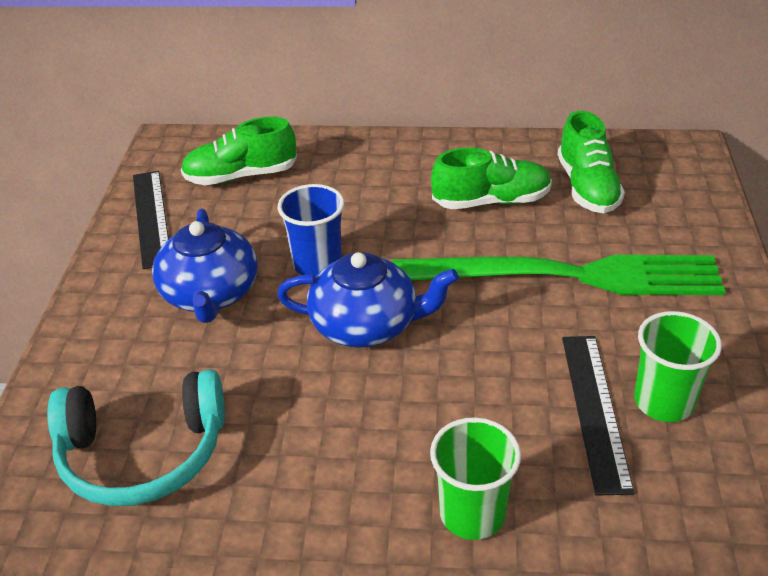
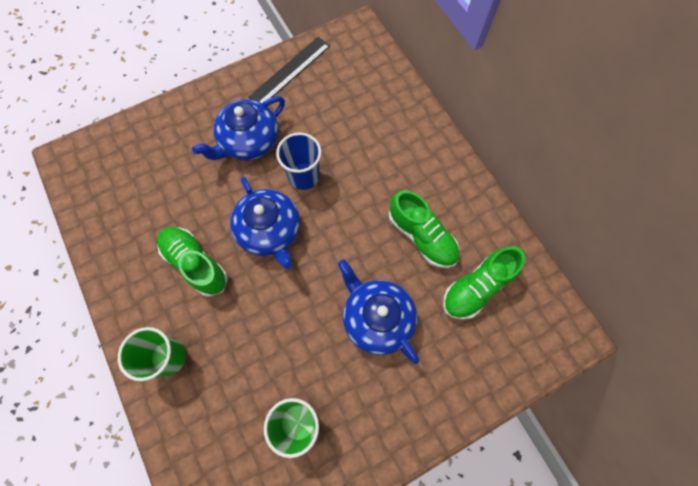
camera: 55 degrees right, 30 degrees up
turquoise headphones [47,369,225,506] -> none
green shoe [181,117,297,185] -> green shoe moved to [157,227,228,297]
green fork [393,255,726,295] -> blue teapot [338,260,419,364]
black ruler [562,336,634,496] -> none

